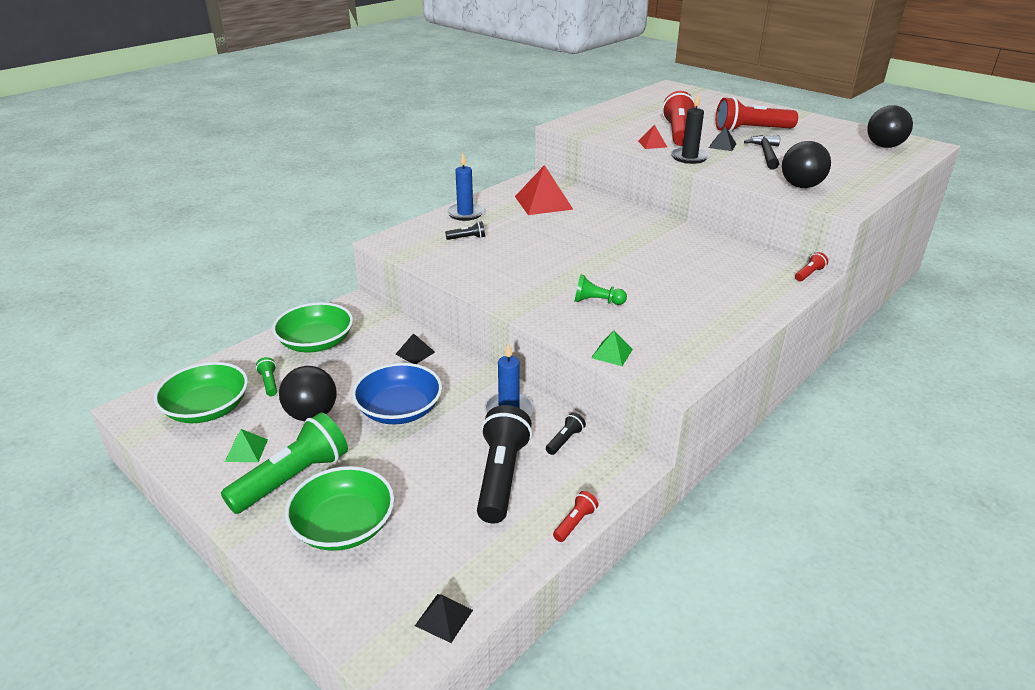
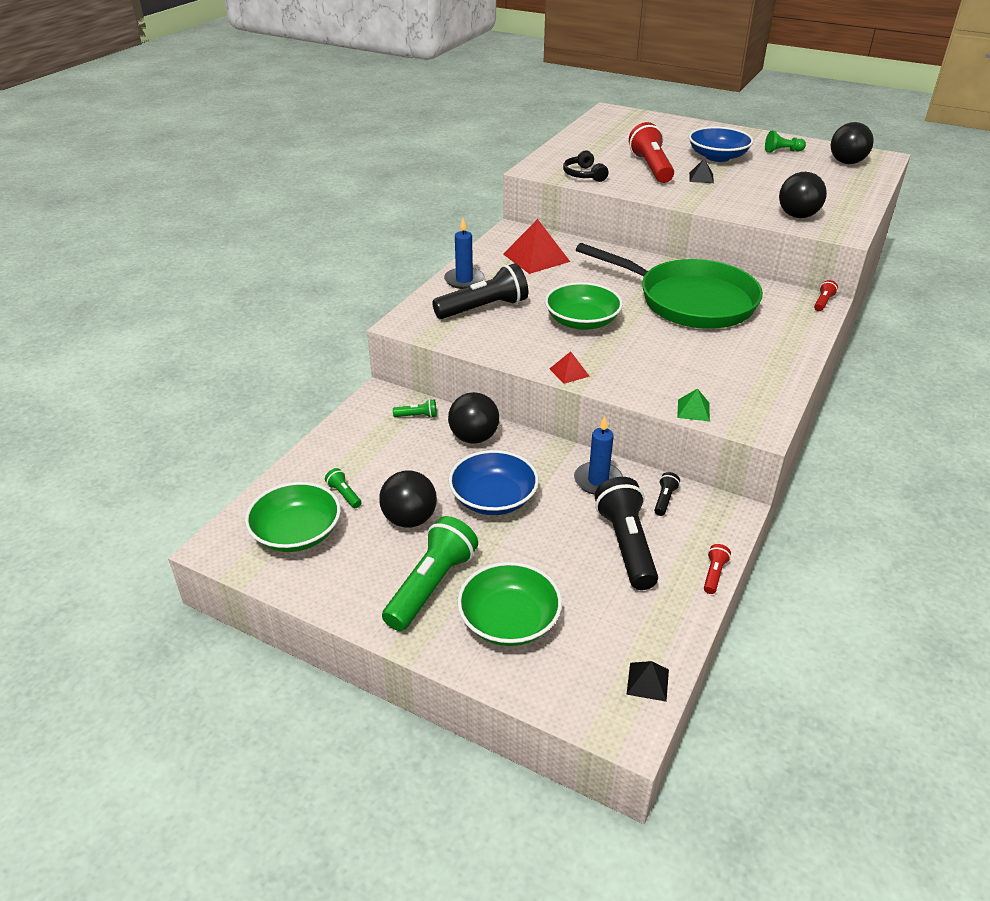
camera: 15 degrees left, 5 degrees up
green pyramid [225,429,268,462] -> none
green bowl [272,302,353,352] -> green bowl moved to [545,282,623,330]
black pyramid [395,333,435,364] -> black ball [448,392,499,444]
black flashlight [445,221,485,240] -> black flashlight [432,263,528,319], size x2.29
green pawn [574,274,627,305] -> green pawn moved to [765,131,806,153]
red pyramid [638,125,667,149] -> red pyramid moved to [549,351,590,384]
black candle [671,94,710,164] -> none
red flashlight [716,97,798,132] -> blue bowl [689,127,754,162]
black hammer [744,135,780,170] -> none
none -> green flashlight [393,399,437,418]
none -> black headphones [563,150,608,182]
none -> green pan [576,243,763,329]

